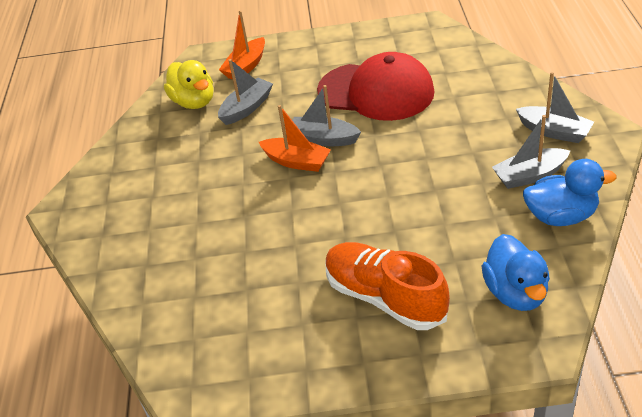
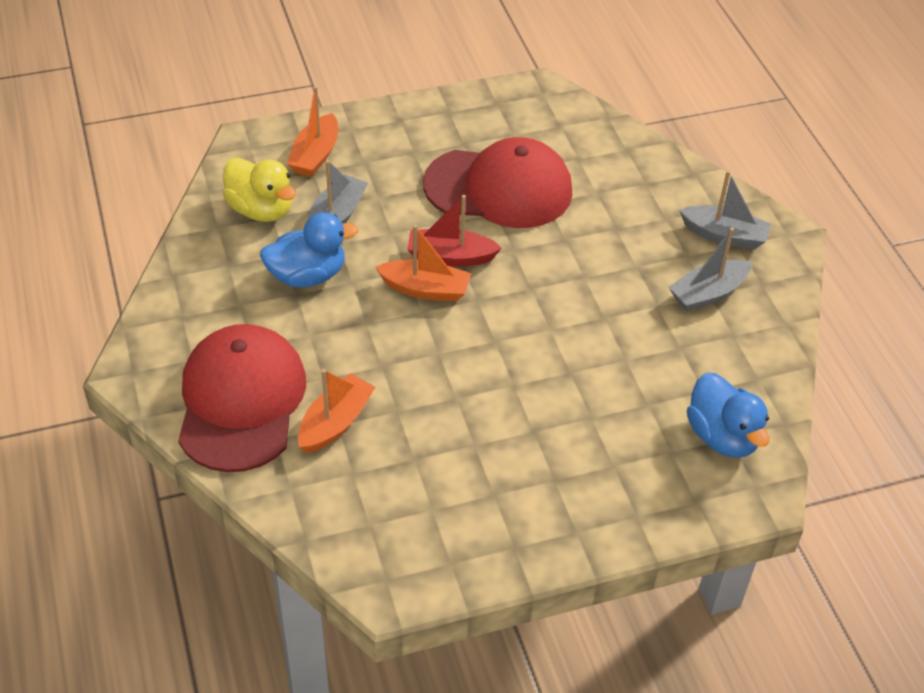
camera: 20 degrees left, 5 degrees up
grey boat [292,85,361,146] -> red boat [407,195,502,267]
orange shoe [325,242,450,330] -> none
blue duck [523,159,617,226] -> blue duck moved to [260,212,359,288]
none -> red cap [178,324,306,472]
none -> orange boat [298,369,376,453]

